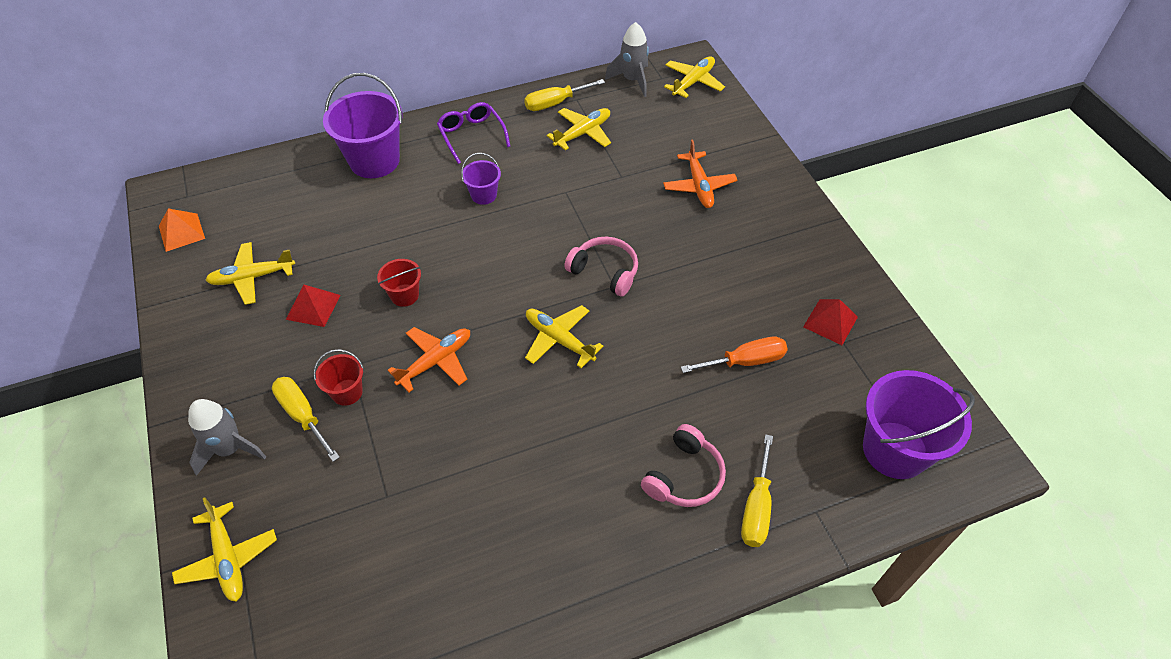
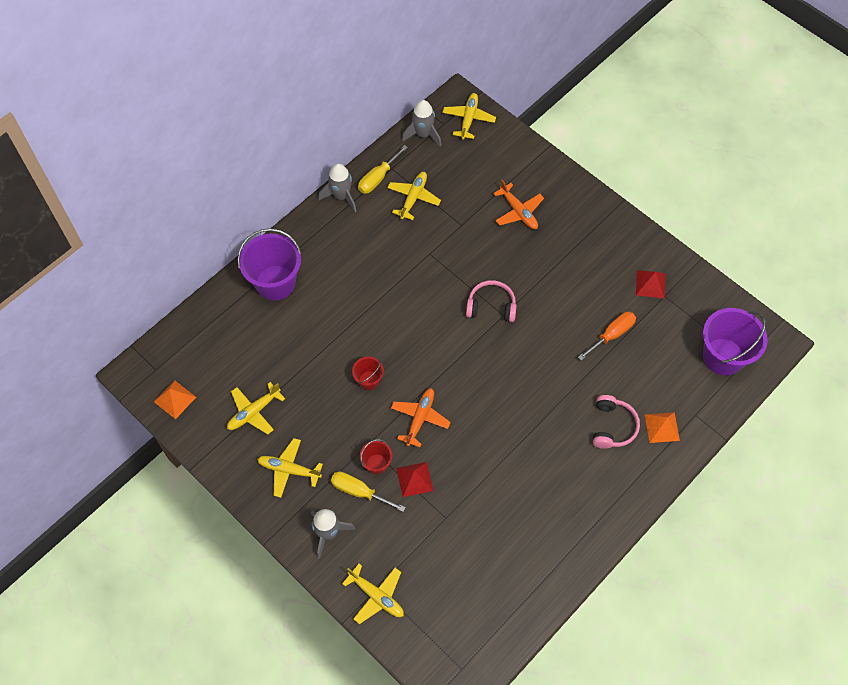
camera: 25 degrees left, 10 degrees up
red pyramid [286,284,340,327] -> red pyramid moved to [396,462,433,497]
purple glasses [437,102,511,164] -> none
purple bucket [461,153,501,205] -> none
yellow plane [525,305,604,368] -> yellow plane moved to [257,438,323,498]
yellow screwdriver [741,434,773,547] -> orange pyramid [644,412,680,443]
none -> grey rocket [318,163,356,212]

